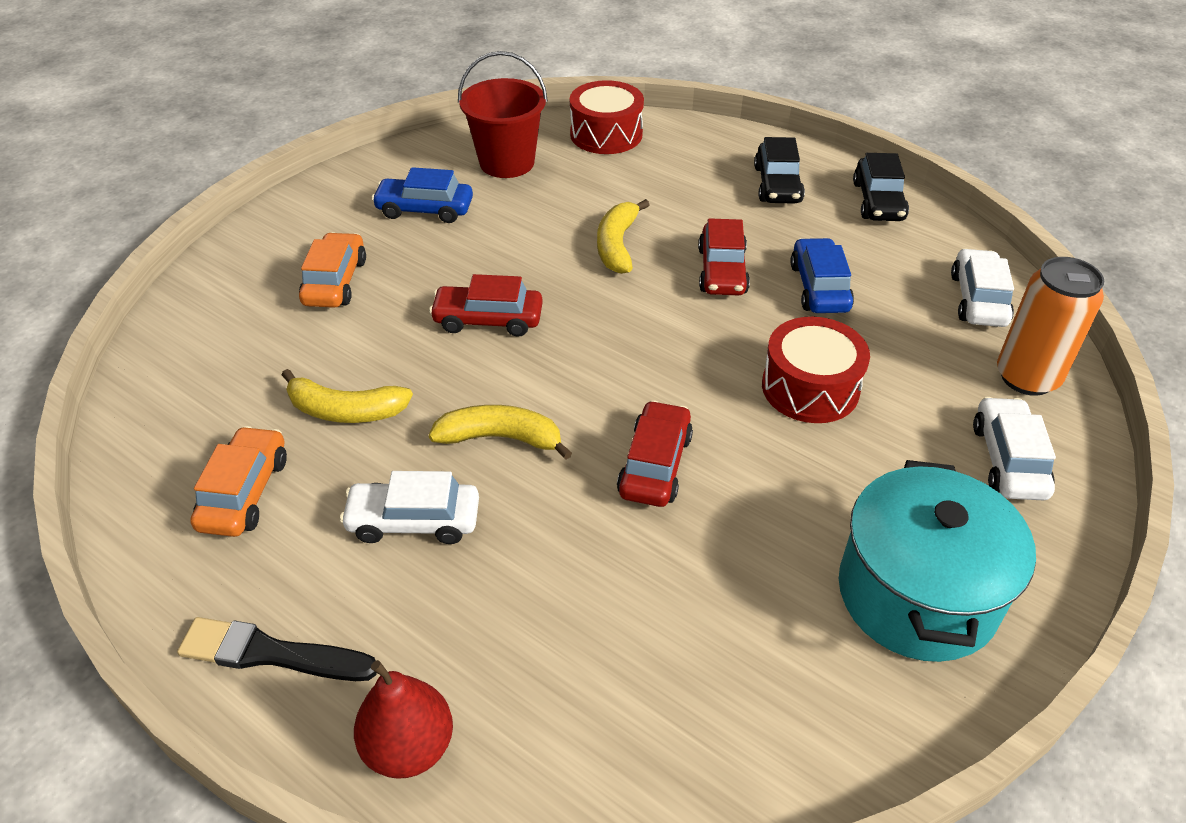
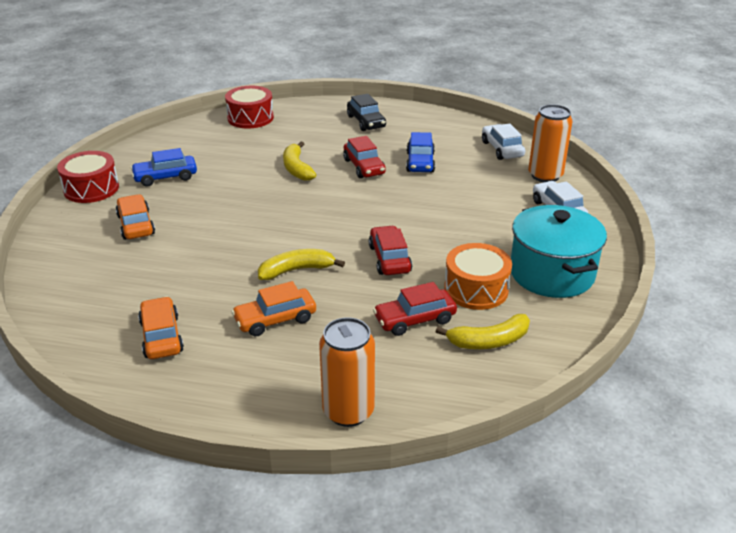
camera: 25 degrees left, 10 degrees down
black brush [177,617,377,681] -> none
yellow banana [282,369,413,423] -> yellow banana moved to [436,314,530,349]
white car [340,471,479,544] -> orange car [231,281,316,337]
red pear [354,660,453,779] -> orange can [319,317,375,427]
red car [429,274,543,337] -> red car moved to [373,282,457,336]
red bucket [458,51,548,178] -> none
red drum [762,317,870,423] -> red drum moved to [57,151,119,203]
blue car [790,238,854,313] -> blue car turned 150 degrees counterclockwise [406,132,435,172]
black car [853,153,909,221] -> none
none -> orange drum [444,243,512,310]

